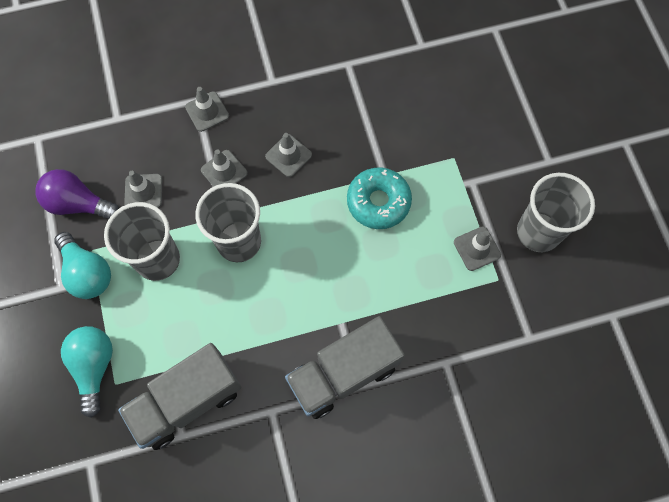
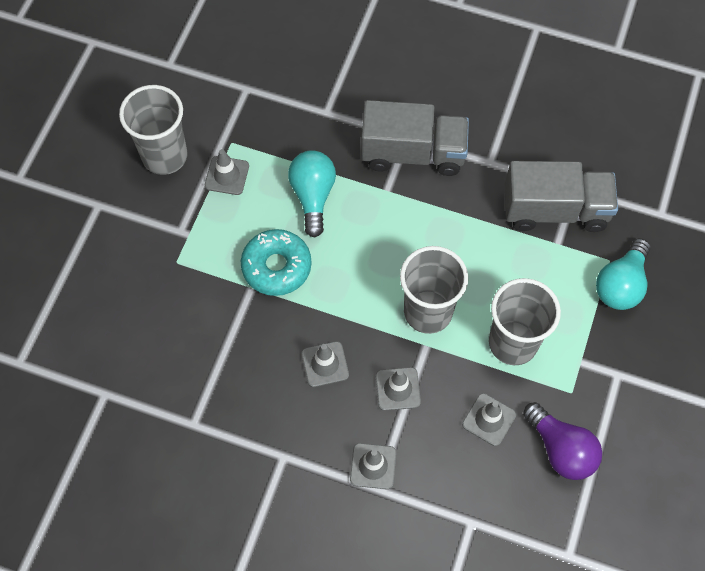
camera: 145 degrees left, 5 degrees down
turquoise light bulb [54,232,111,299] -> turquoise light bulb moved to [288,150,336,238]

